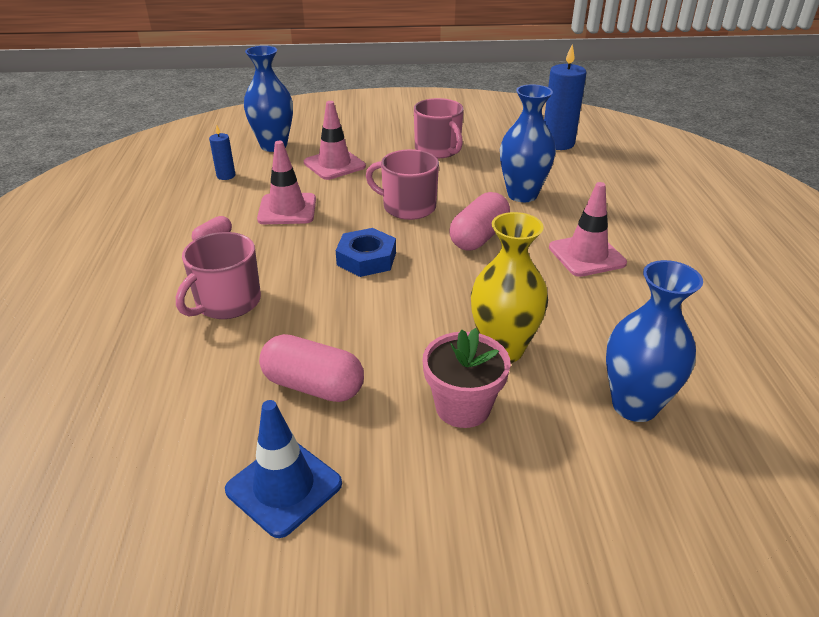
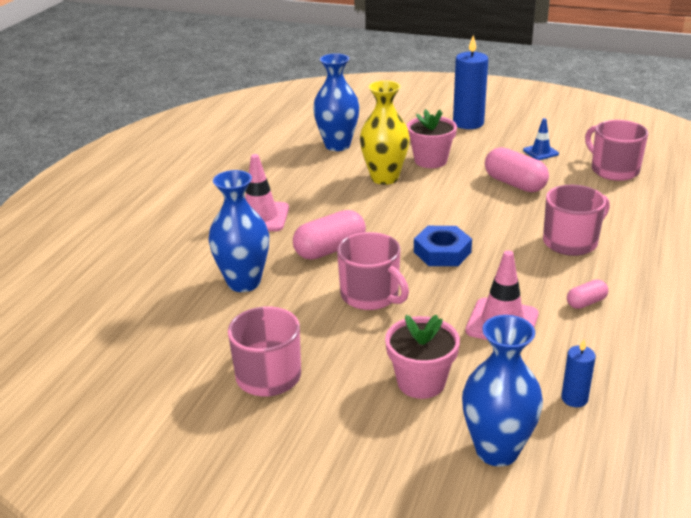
camera: 155 degrees left, 5 degrees down
blue traffic cone [225,400,342,538] -> blue traffic cone [523,118,559,160], size x0.59
pink traffic cone [304,101,366,180] -> pink flower pot [385,315,460,399]
blue candle [544,44,587,150] -> blue candle moved to [453,35,488,129]
none -> pink mug [585,120,648,181]

